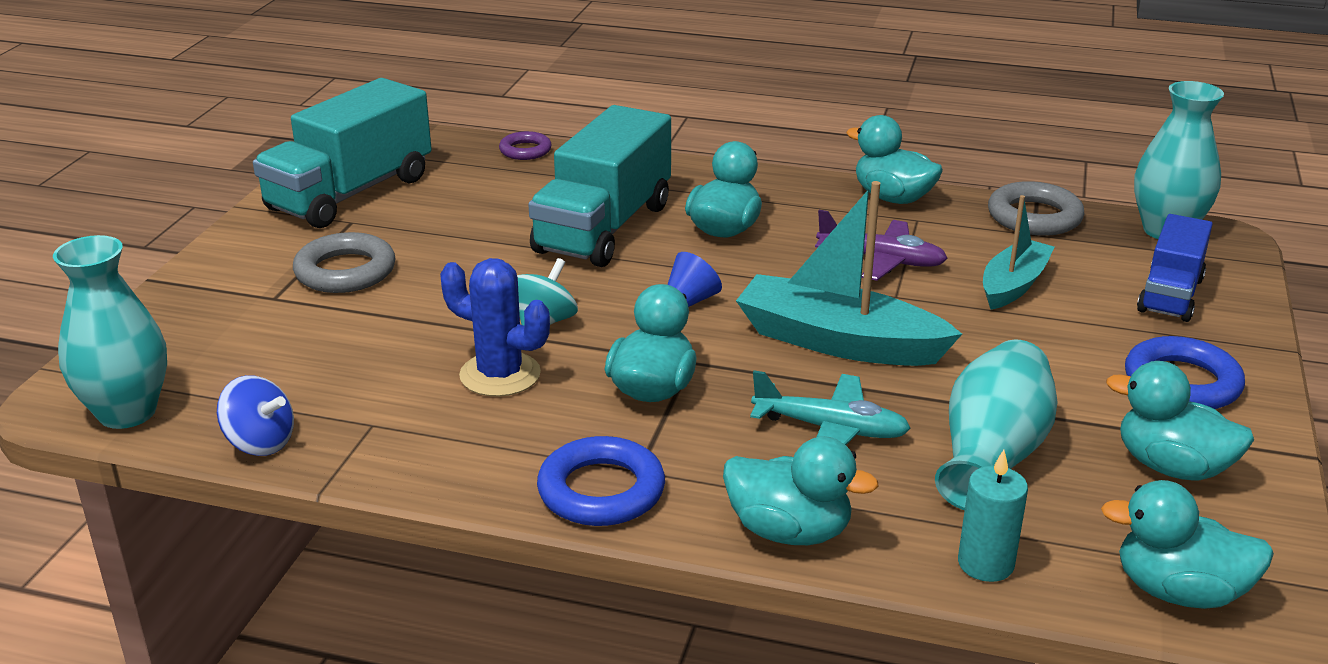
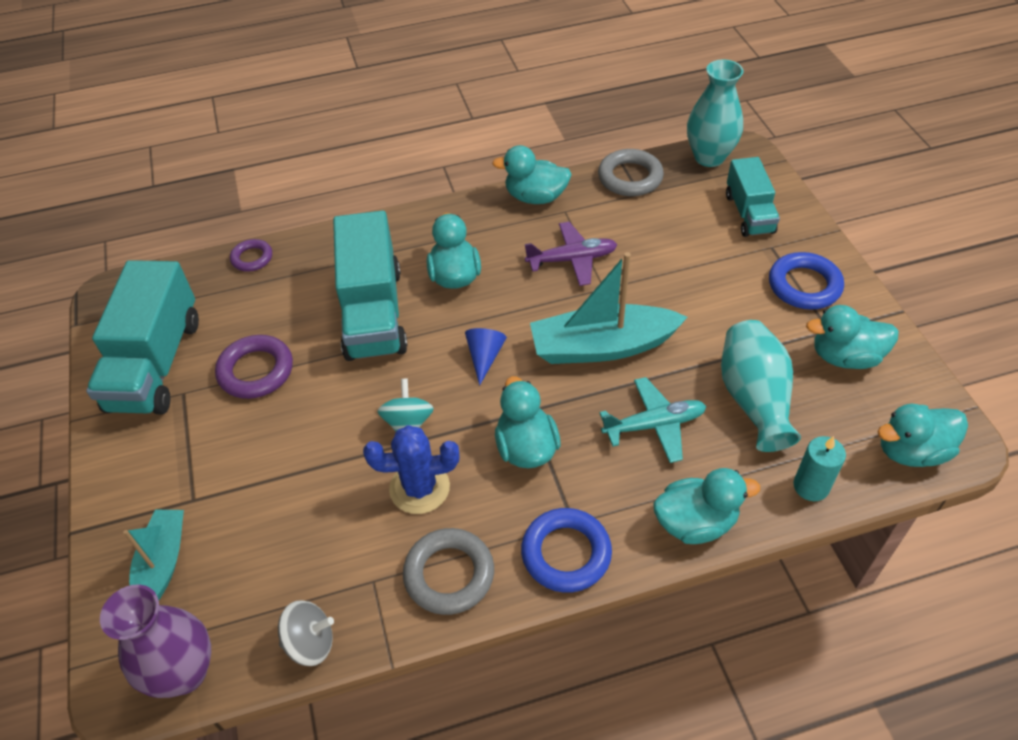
camera: 30 degrees left, 20 degrees up
turquoise vase [53,235,167,429] -> purple vase [100,585,211,698]
blue spinning top [217,375,294,456] -> grey spinning top [278,600,334,666]
grey ring [293,232,395,293] -> grey ring moved to [403,528,494,615]
turquoise boat [983,195,1055,310] -> turquoise boat moved to [123,510,184,600]
blue truck [1137,214,1213,322] -> turquoise truck [726,157,780,237]
none -> purple ring [215,335,293,399]

